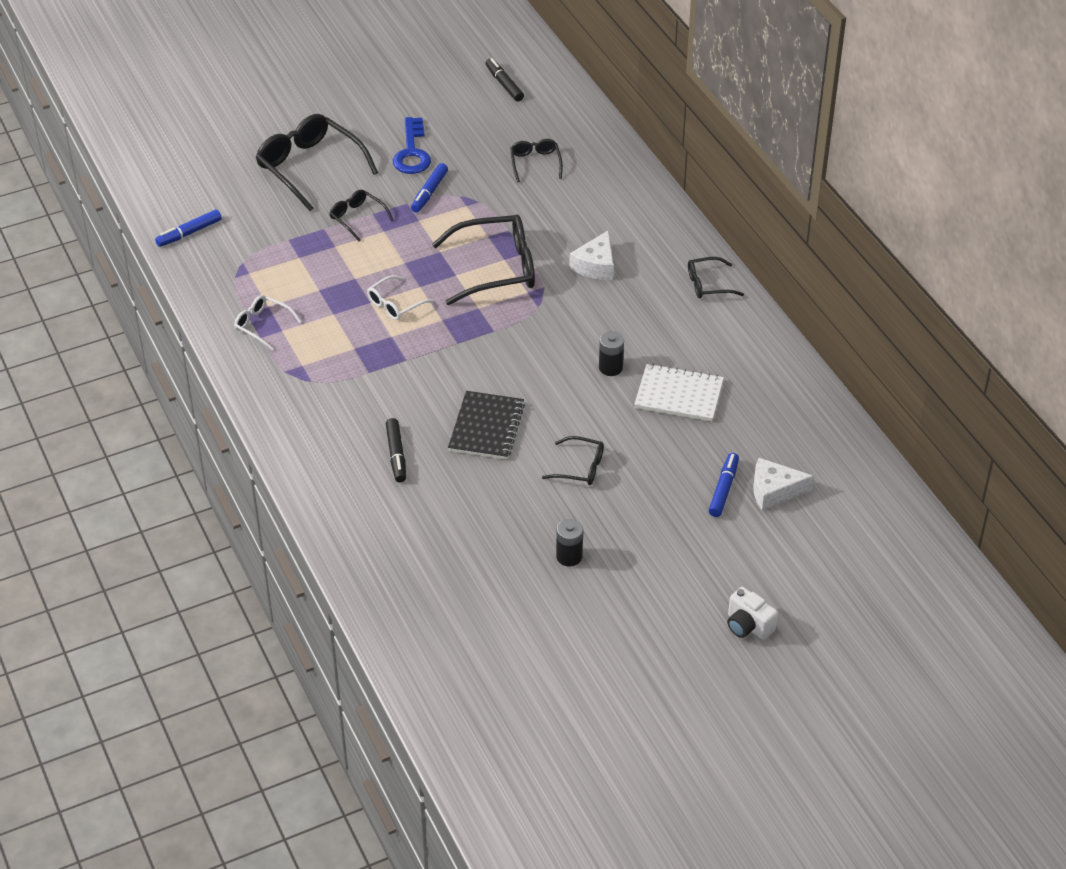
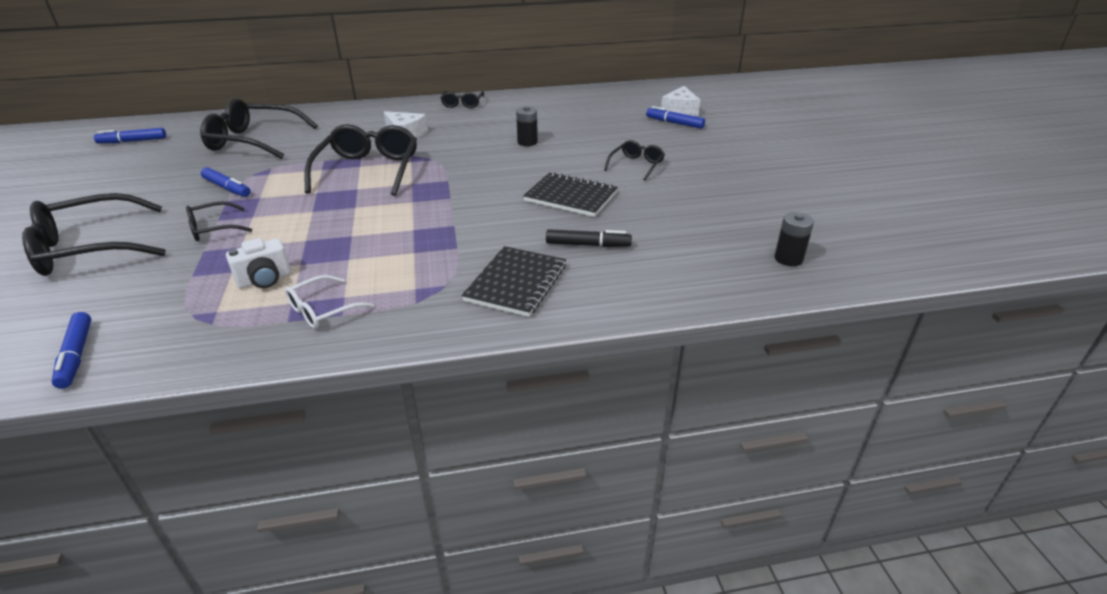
camera: 75 degrees left, 10 degrees down
white glasses [367,275,434,320] -> none
blue key [393,117,431,174] -> none
black marker [486,58,524,101] -> blue marker [94,128,166,144]
black glasses [510,139,563,183] -> black glasses [200,98,318,159], size x1.94
black battery [556,519,583,567] -> black battery moved to [774,212,814,266]
white notebook [634,363,724,422] -> none
white camera [727,587,778,640] -> white camera moved to [226,238,291,288]
none -> black notebook [462,246,566,317]

